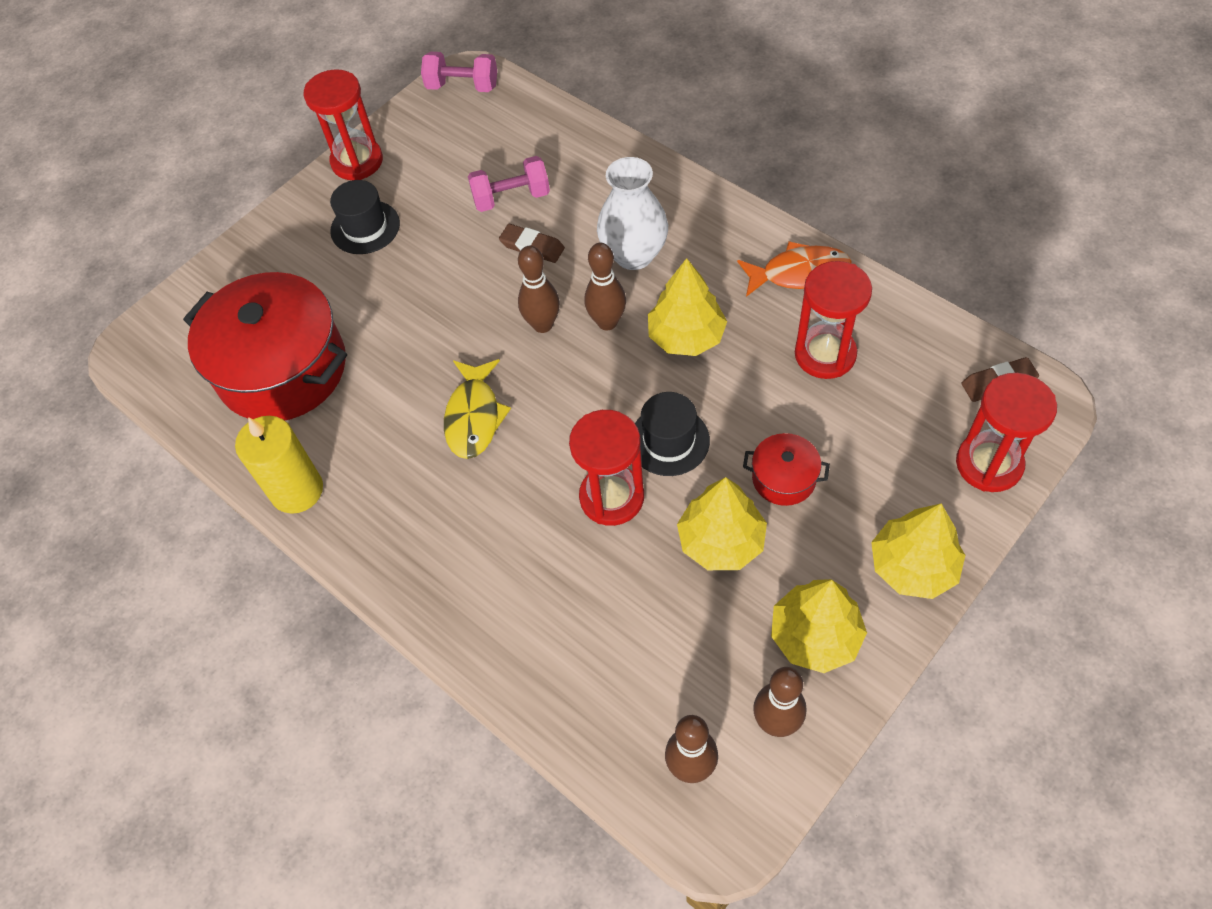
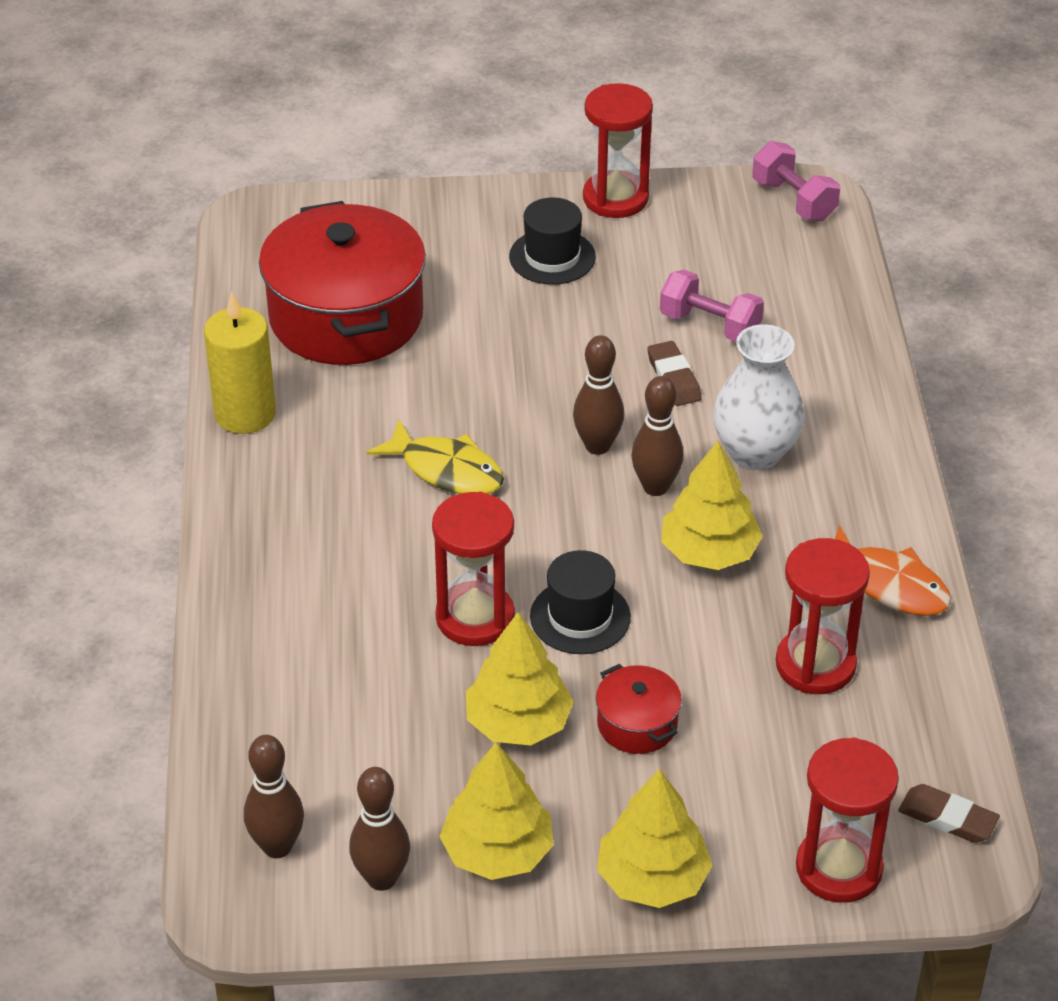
camera: 40 degrees right, 15 degrees down
yellow fish [444,359,511,459] -> yellow fish turned 105 degrees counterclockwise [367,420,504,494]

